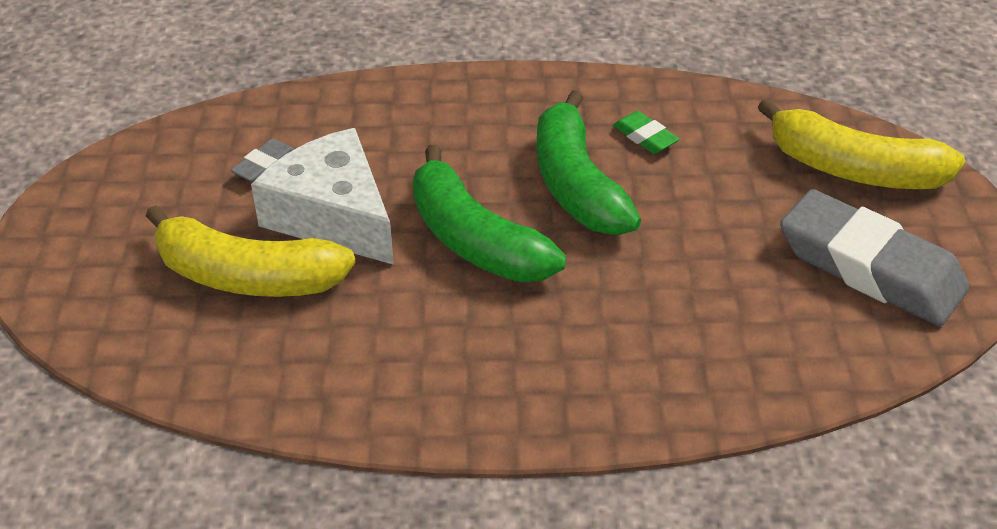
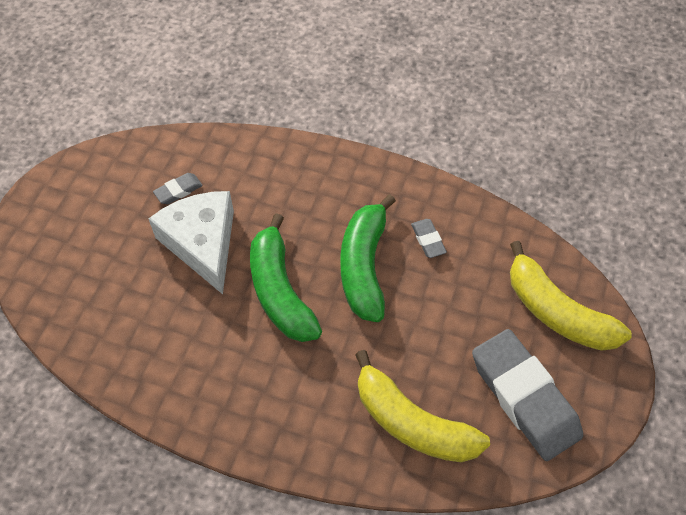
camera: 20 degrees right, 15 degrees up
yellow banana [146,205,356,297] -> yellow banana moved to [355,350,490,462]
green eraser [613,111,679,154] -> grey eraser [411,219,447,258]

